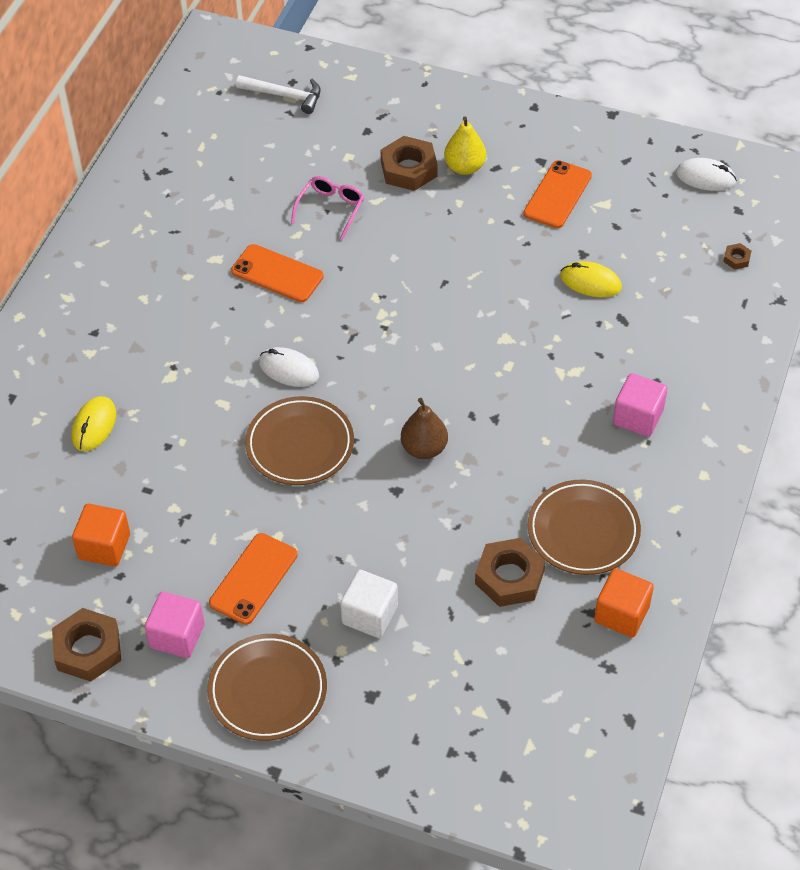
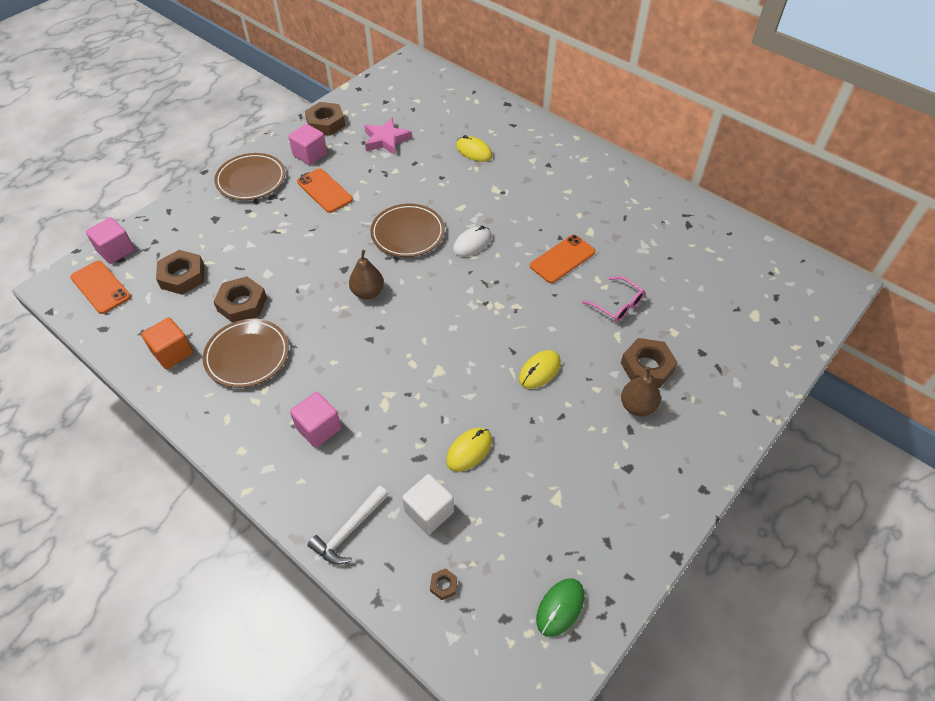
camera: 110 degrees right, 0 degrees up
orange cube [72,504,130,566] -> pink star [364,118,412,155]
white hammer [236,75,321,114] -> white hammer moved to [308,486,388,565]
white cube [340,570,398,638] -> white cube moved to [402,474,454,534]
yellow pear [444,116,486,175] -> brown pear [621,367,661,416]
orange phone [524,160,592,228] -> orange phone moved to [70,261,131,314]
white mouse [676,158,737,191] -> green mouse [536,578,584,637]
none -> pink cube [86,217,135,264]
none -> brown nut [156,250,204,295]
none -> yellow mouse [519,350,561,389]

